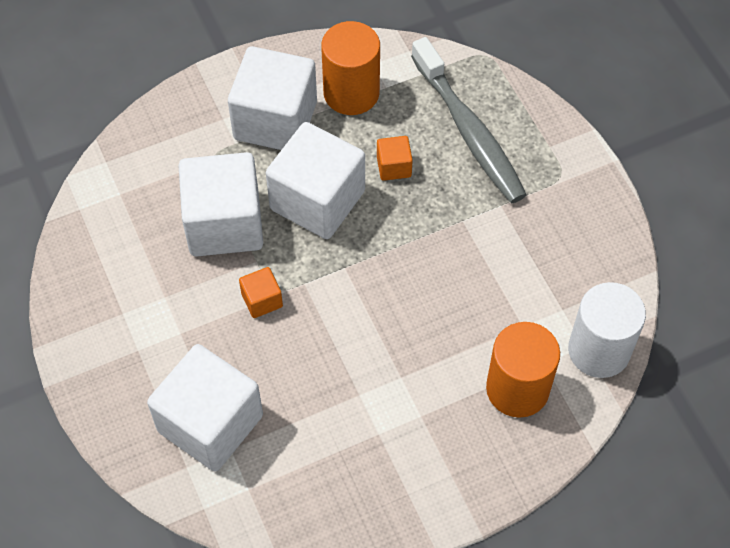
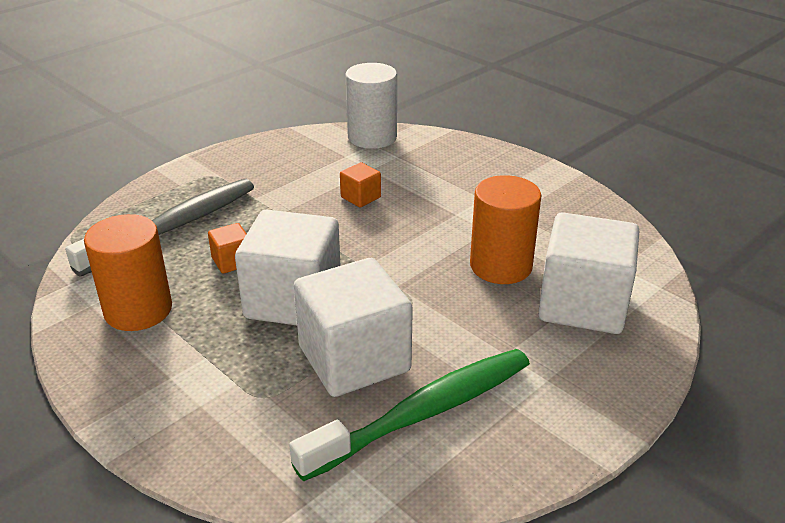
camera: 110 degrees left, 25 degrees down
white cube [228,46,317,150] -> none
orange cube [239,267,283,318] -> orange cube moved to [340,162,381,207]
orange cylinder [486,322,560,418] -> orange cylinder moved to [470,175,542,284]
none -> green toothbrush [289,349,530,481]

